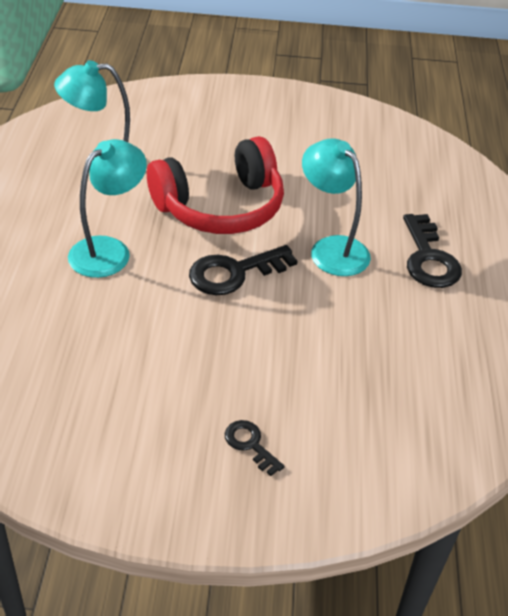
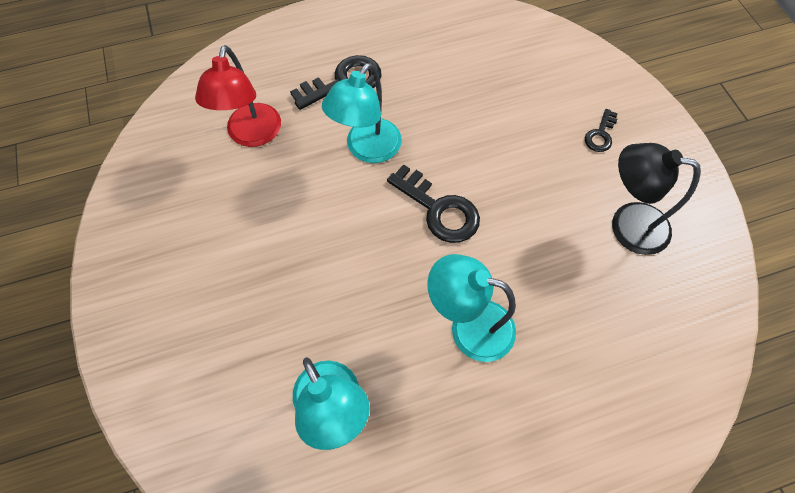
camera: 110 degrees left, 20 degrees up
red headphones [147,136,284,234] -> none
none -> red lamp [195,45,281,147]
none -> black lamp [612,143,701,255]

